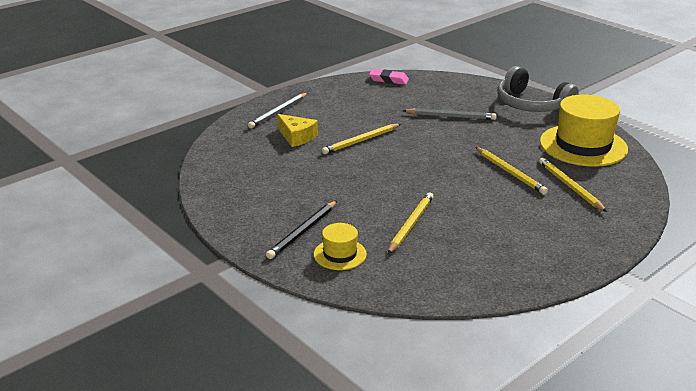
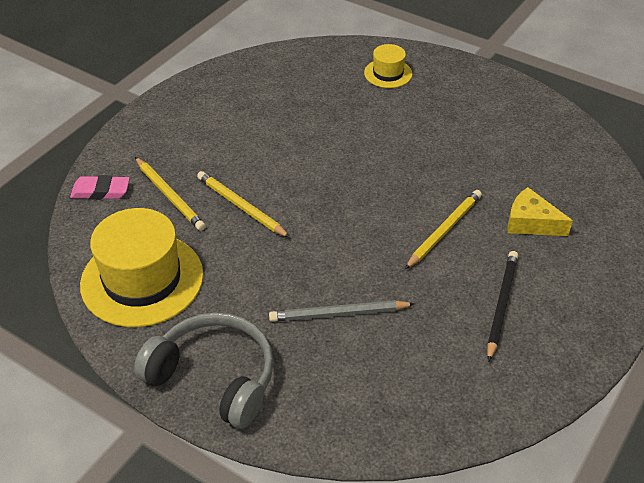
camera: 165 degrees right, 15 degrees up
grey pencil [248,93,308,128] -> none
black pencil [266,201,337,259] -> black pencil moved to [487,251,518,362]
pink eraser [369,69,409,85] -> pink eraser moved to [70,175,130,200]
yellow pencil [388,192,434,254] -> none

